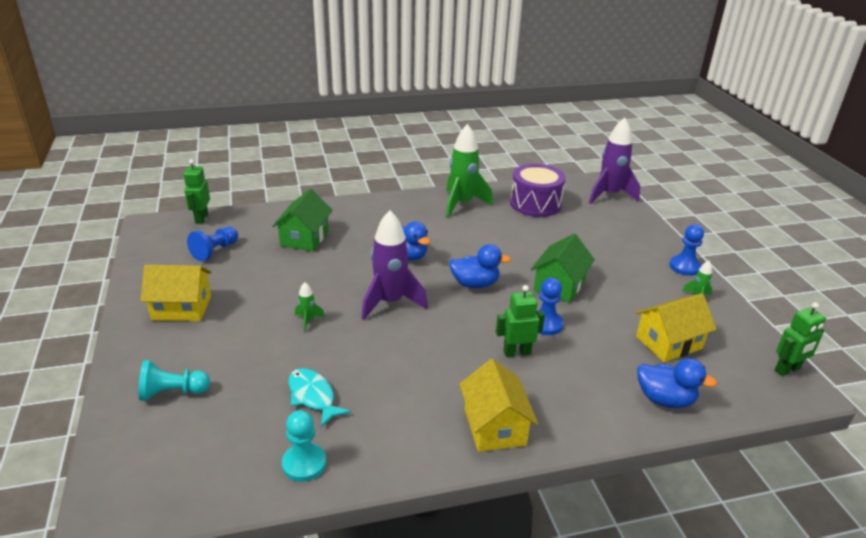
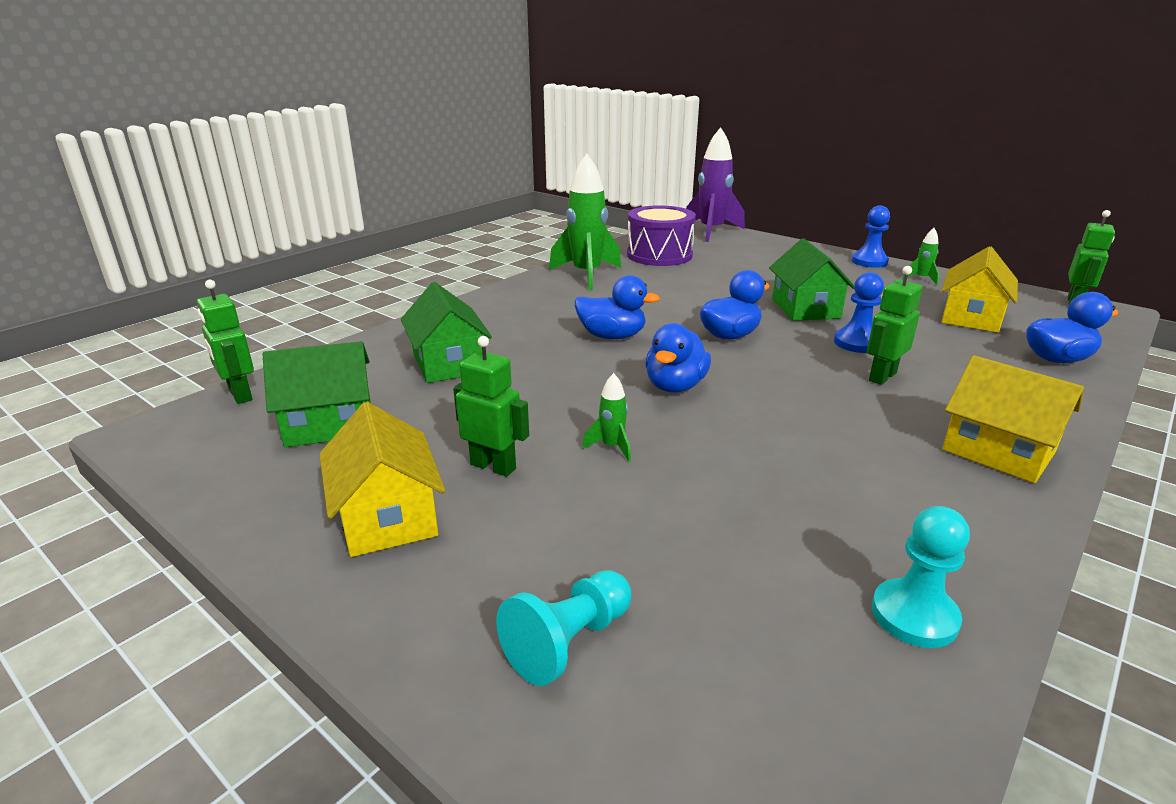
camera: 35 degrees left, 5 degrees down
yellow house [141,265,212,321] -> yellow house turned 75 degrees counterclockwise [319,402,445,557]
blue pawn [187,227,238,262] -> green house [262,341,371,447]
turquoise fish [288,368,351,427] -> none
purple rocket [361,210,428,320] -> blue duck [645,323,711,393]
none -> green robot [453,336,529,477]

